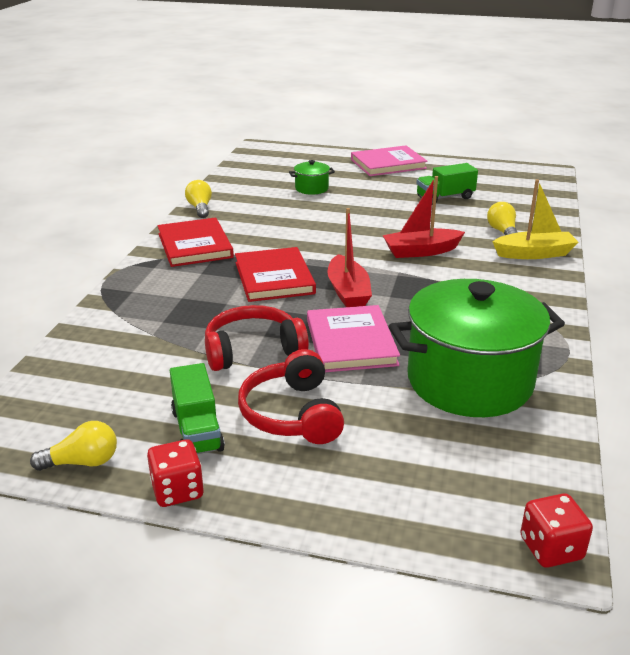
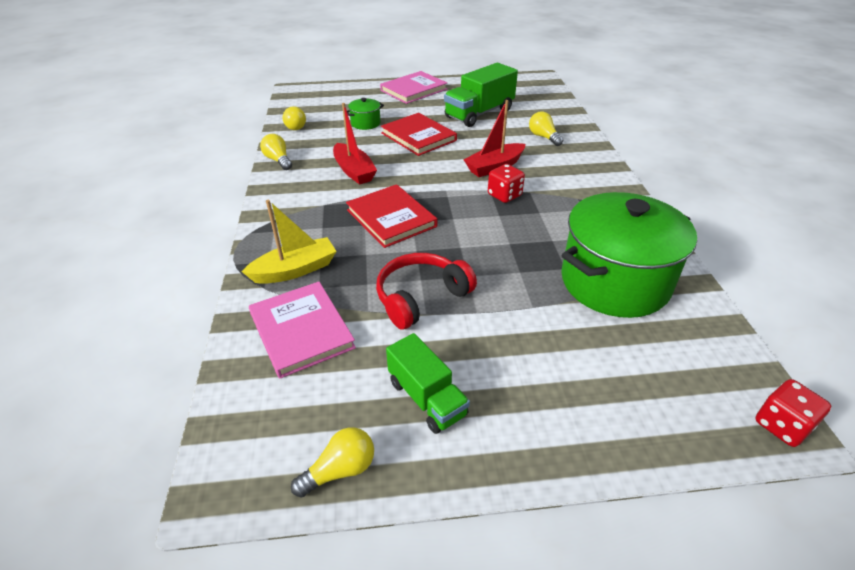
camera: 20 degrees left, 10 degrees up
red dice [147,439,204,507] -> red dice moved to [488,164,525,203]
red book [158,218,234,267] -> red book moved to [381,113,457,156]
red headphones [238,349,344,444] -> none
pink book [307,305,400,372] -> pink book moved to [249,281,356,379]
red boat [327,208,372,307] -> red boat moved to [333,103,377,185]
green truck [416,163,478,204] -> green truck [444,63,518,127], size x1.55
yellow boat [492,179,578,259] -> yellow boat moved to [242,200,336,284]
none -> yellow light bulb [282,106,306,130]

